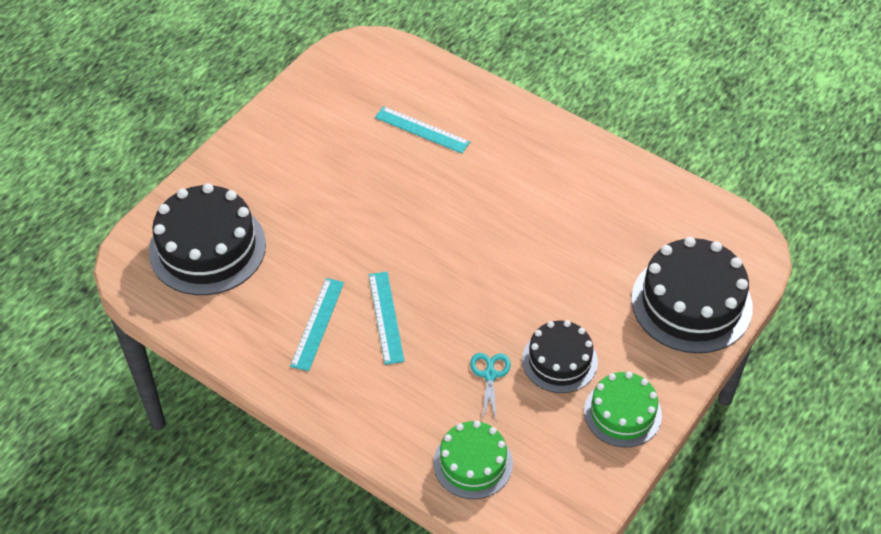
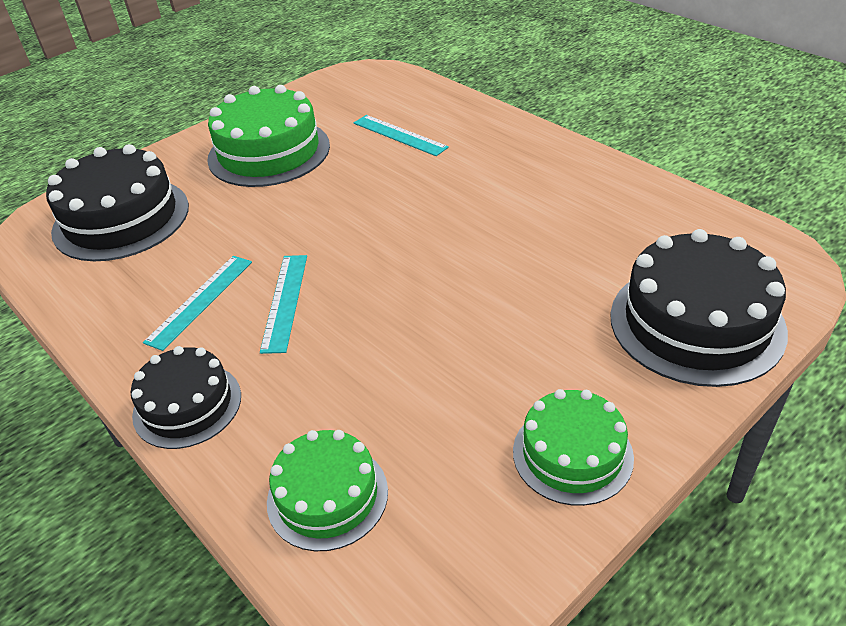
camera: 15 degrees right, 10 degrees down
turquoise scissors [470,353,511,421] -> none
black cake [522,320,598,393] -> black cake moved to [131,346,241,449]
none -> green cake [207,85,330,187]

